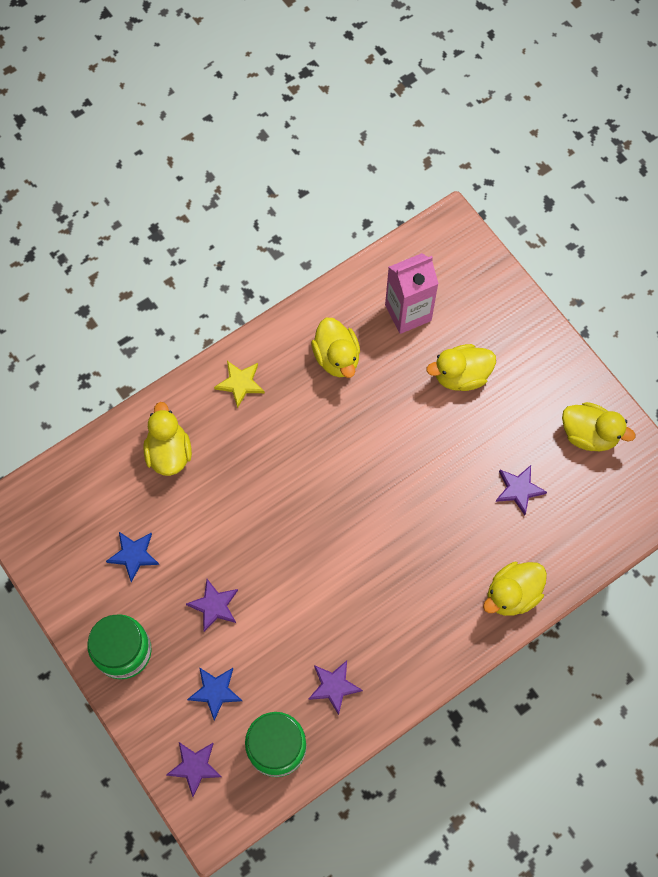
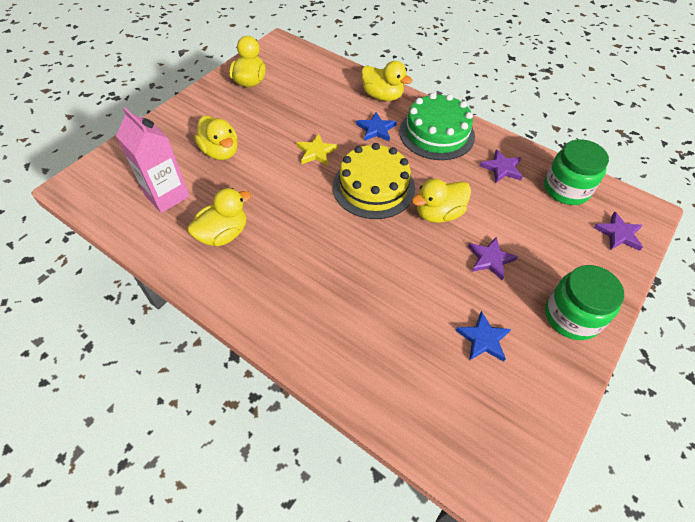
camera: 110 degrees left, 15 degrees down
yellow duck [143,402,192,476] -> yellow duck moved to [412,179,471,223]
blue star [187,667,242,721] -> blue star moved to [356,112,397,141]
yellow star [214,361,265,408] -> yellow star moved to [296,134,338,166]
purple star [495,465,547,515] -> none
none -> yellow cake [333,143,415,219]
none -> green cake [399,93,475,160]

